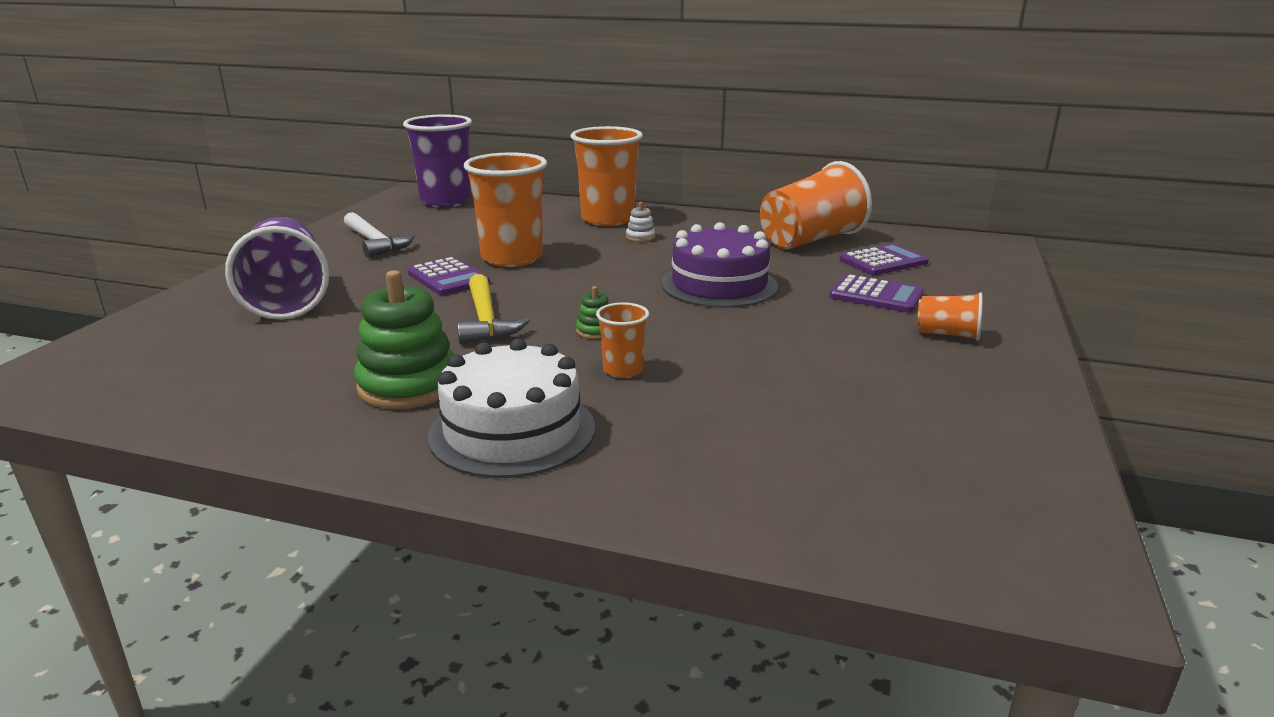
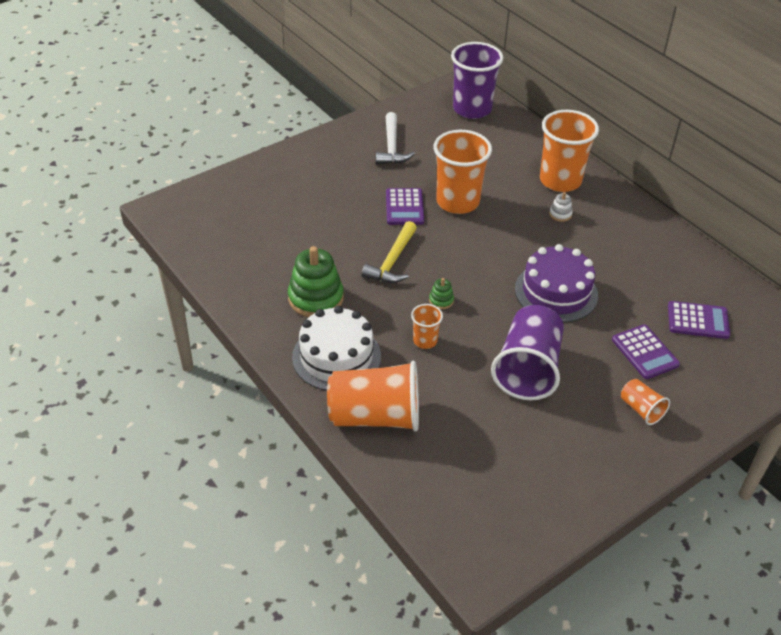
camera: 35 degrees right, 20 degrees up
purple cup [225,217,329,320] -> purple cup moved to [491,305,564,400]
orange cup [760,161,872,250] -> orange cup moved to [327,361,419,432]

